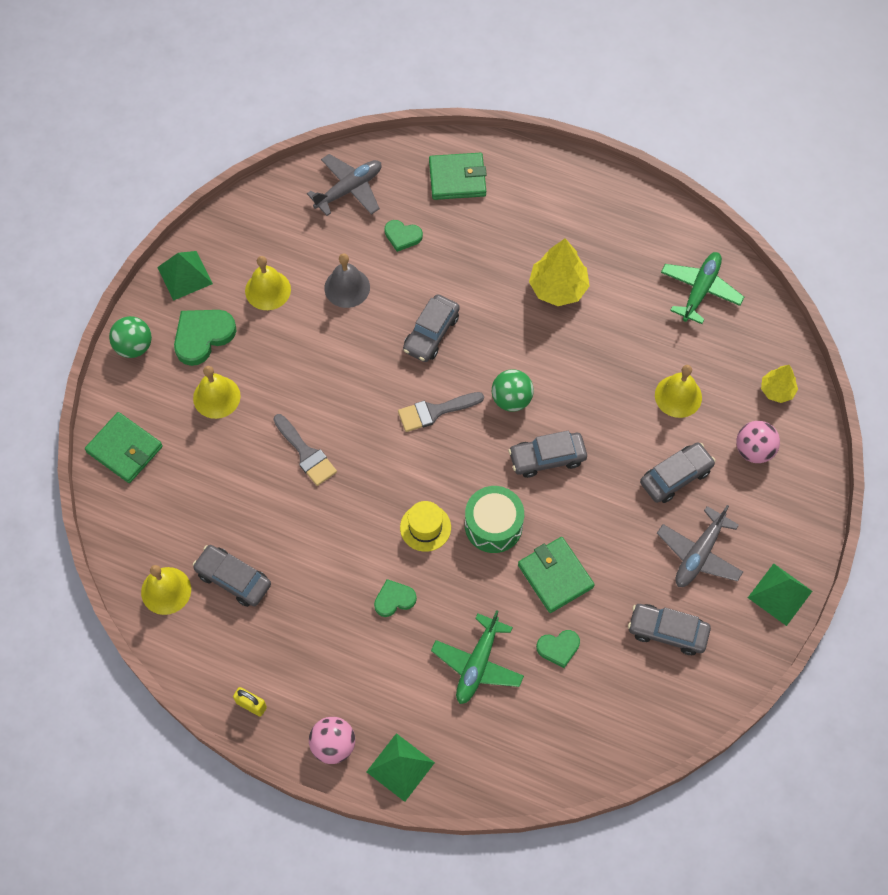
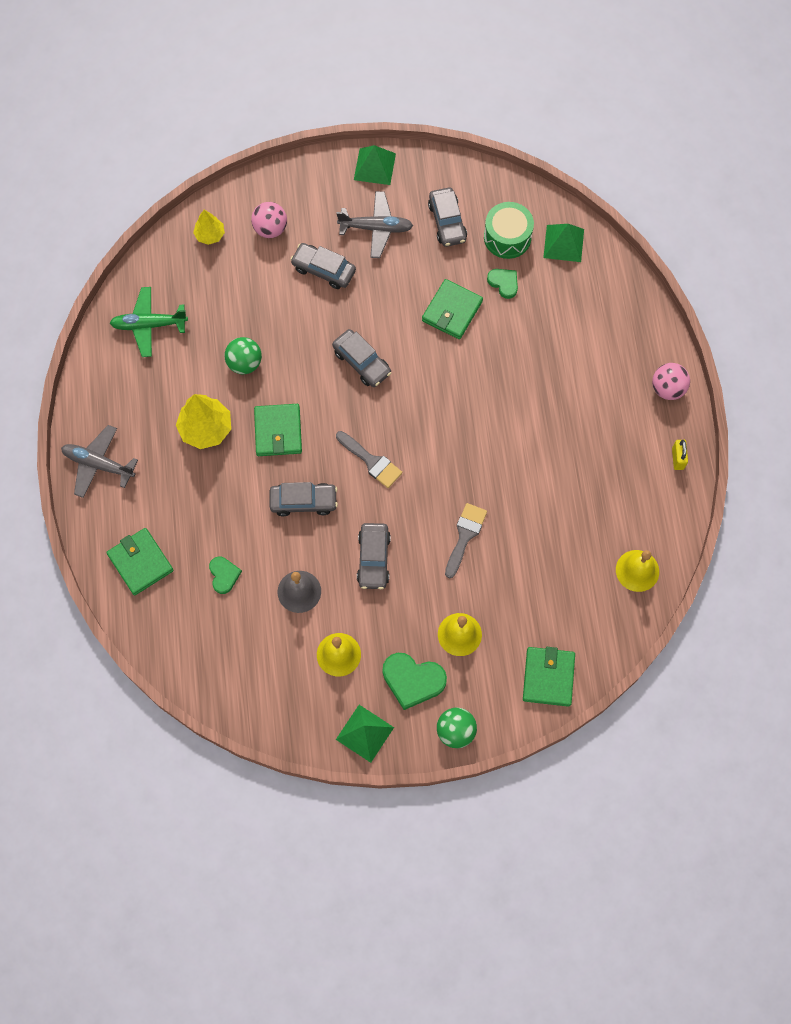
camera: 120 degrees left, 5 degrees up
grey car [192,545,271,607] -> grey car moved to [357,523,391,589]
grey plane [307,154,381,216] -> grey plane moved to [61,425,138,498]
green pyramid [367,733,435,802] -> green pyramid moved to [543,224,584,262]
green heart [374,579,417,617] -> none
yellow hat [400,501,451,552] -> none
green plane [431,610,524,704] -> none
green drum [465,486,524,553] -> green drum moved to [484,202,534,259]
green ball [492,369,534,412] -> green ball moved to [225,337,262,374]
yellow bell [655,365,702,418] -> none
none -> green wallet [254,404,302,456]

